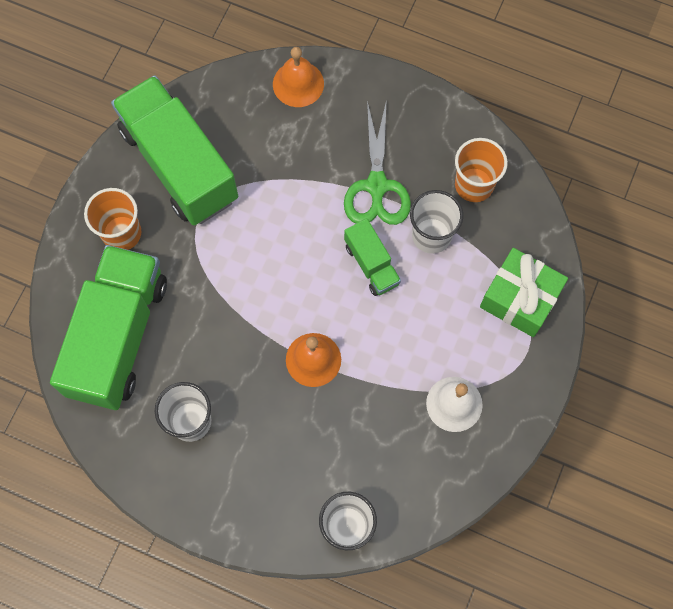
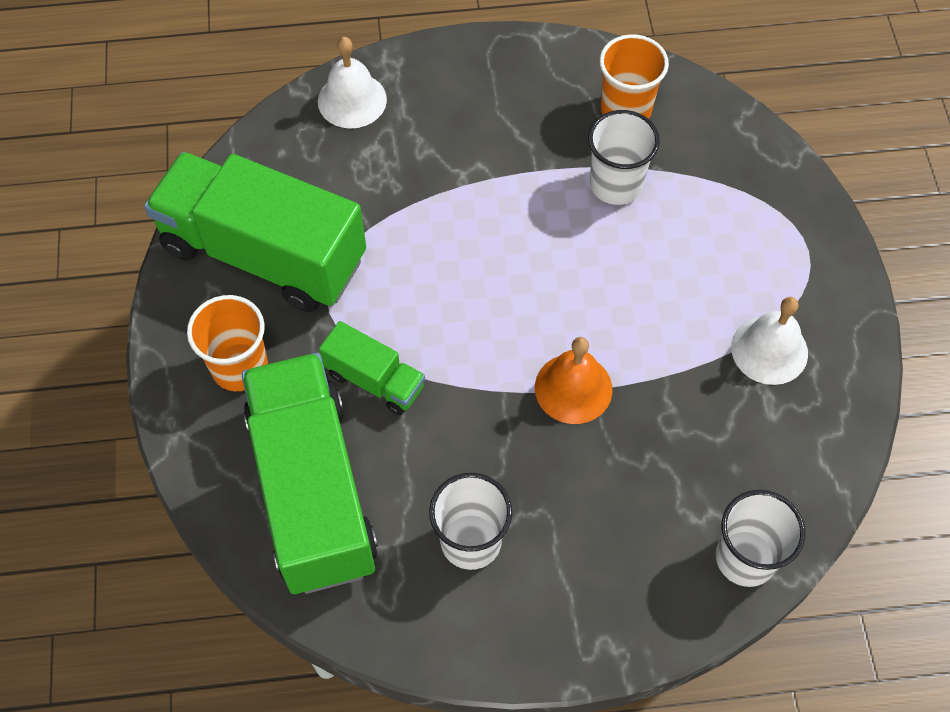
camera: 30 degrees left, 10 degrees down
orange bell [273,47,324,107] -> white bell [318,37,387,129]
green scissors [344,99,411,225] -> none
green truck [344,219,401,296] -> green truck moved to [319,321,425,415]
green gift [480,248,568,337] -> none

